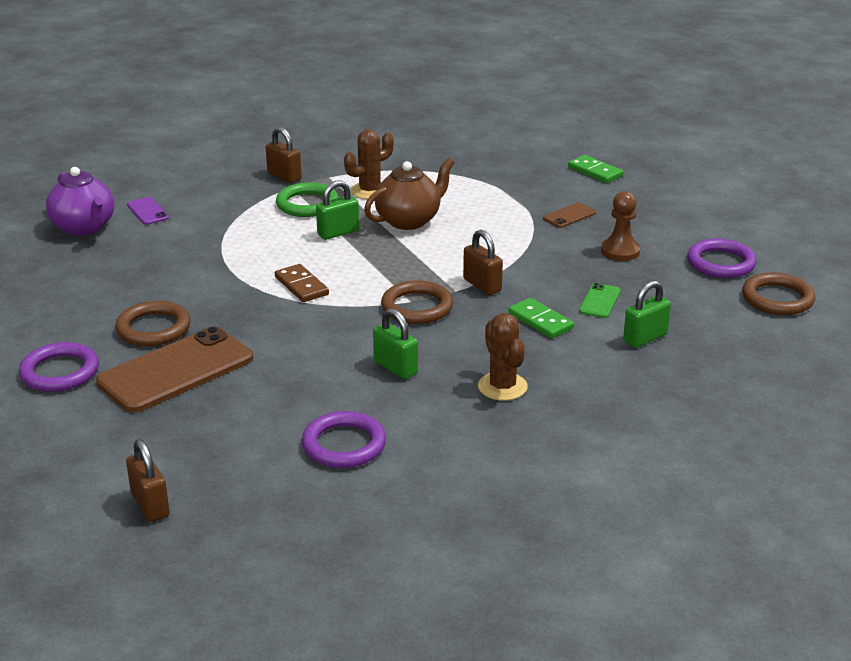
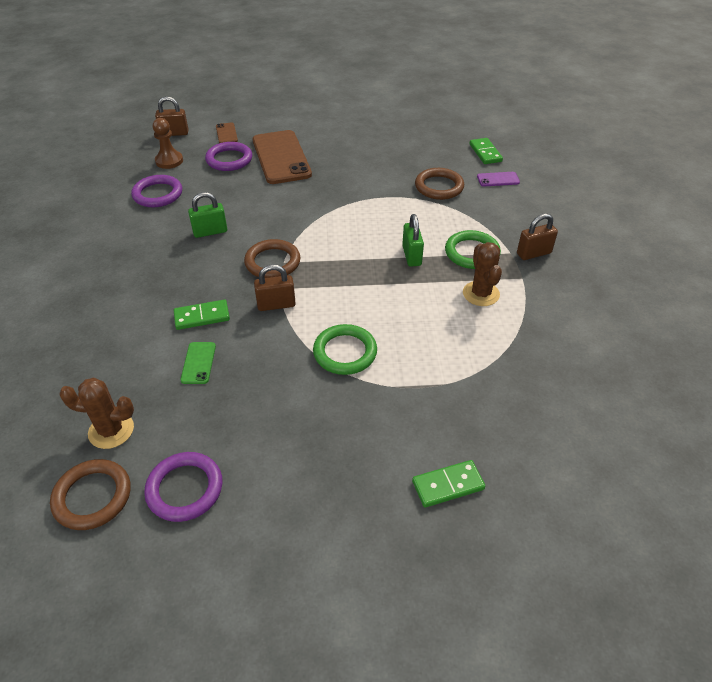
camera: 115 degrees right, 15 degrees up
purple ring [19,342,99,392] -> purple ring moved to [205,142,252,171]
purple teapot [46,167,114,236] -> green domino [469,138,503,164]
brown ring [115,301,191,346] -> brown ring moved to [415,168,464,200]
brown domino [275,264,329,302] -> none
brown teapot [364,158,454,230] -> none
brown cactus [478,313,528,401] -> brown cactus moved to [59,378,134,449]
brown phone [543,202,596,228] -> brown phone moved to [216,122,238,143]
green phone [579,283,621,318] -> green phone turned 45 degrees clockwise [180,342,216,384]
brown pawn [601,191,640,261] -> brown pawn moved to [153,118,183,169]
green padlock [623,281,671,348] -> none
none -> green ring [313,324,377,375]

